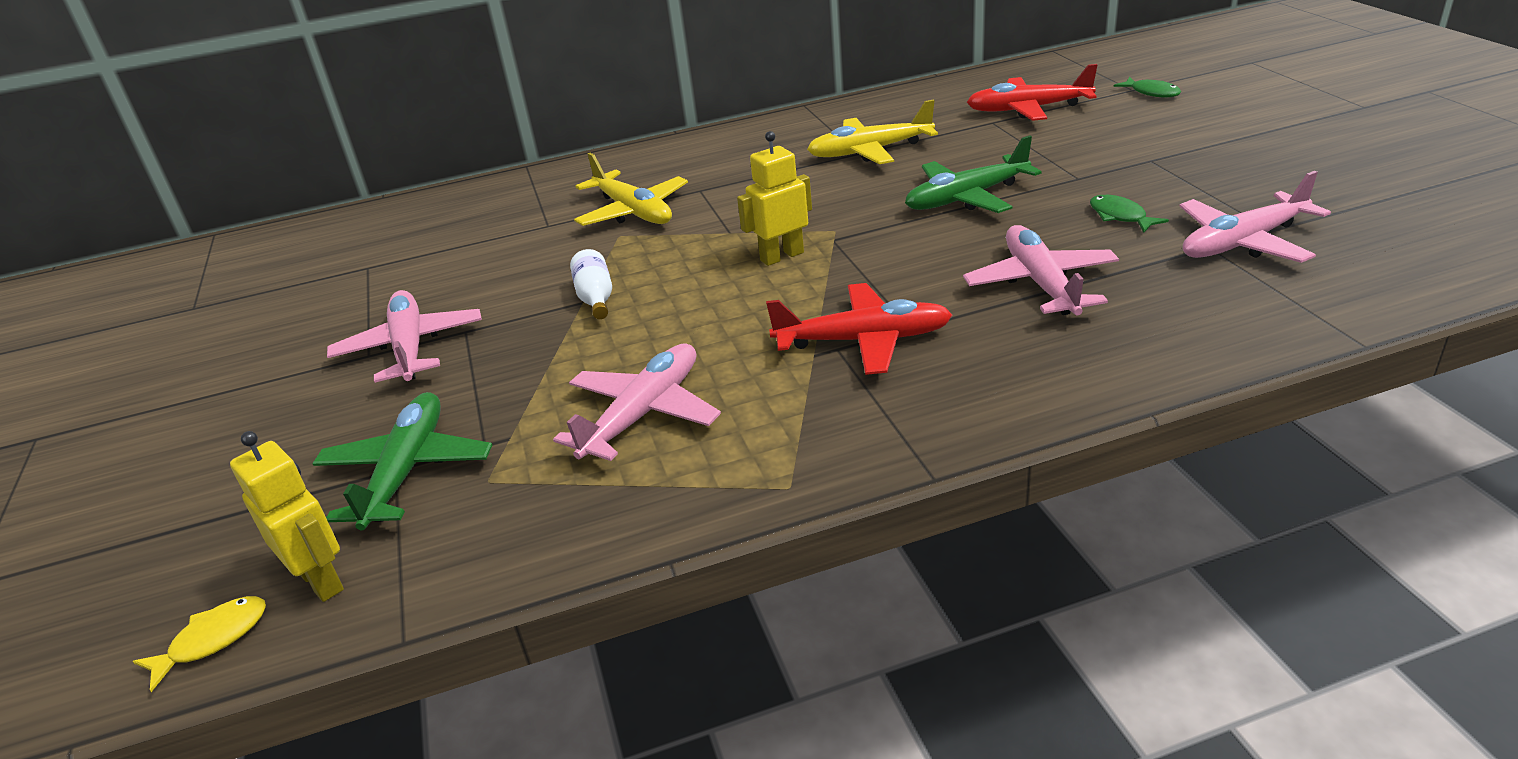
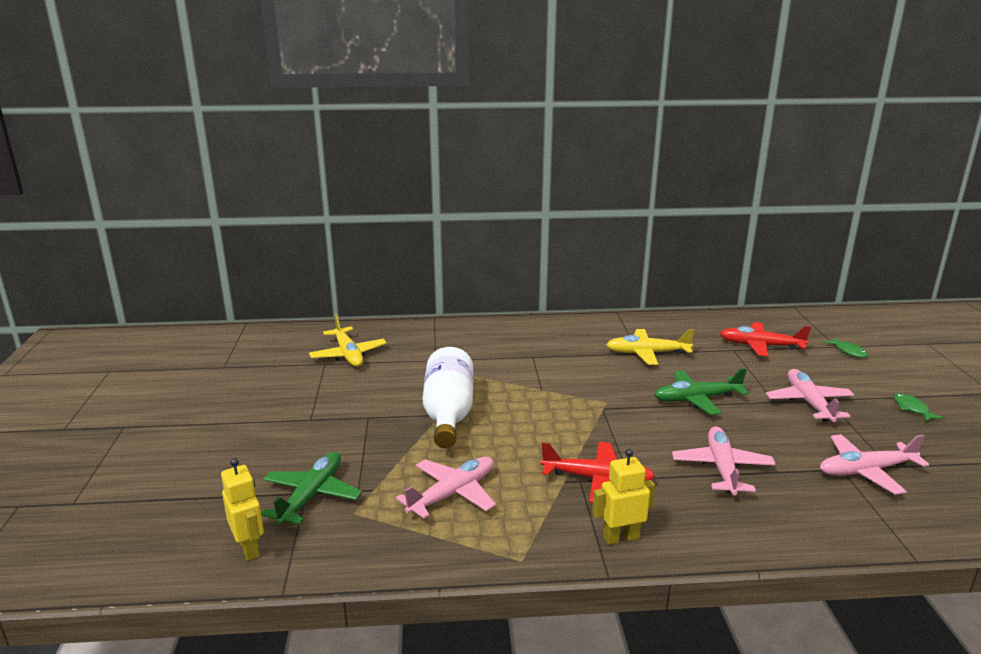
camera: 10 degrees right, 10 degrees down
yellow fish [133,596,266,692] -> none
pink plane [327,290,482,383] -> pink plane moved to [766,369,854,422]
white bottle [570,249,612,319] -> white bottle [423,347,474,448], size x2.22
yellow plane [574,153,688,226] -> yellow plane moved to [309,314,387,367]
yellow robot [737,131,812,266] -> yellow robot moved to [592,449,655,545]
green fish [1090,195,1169,232] -> green fish moved to [893,393,944,422]

